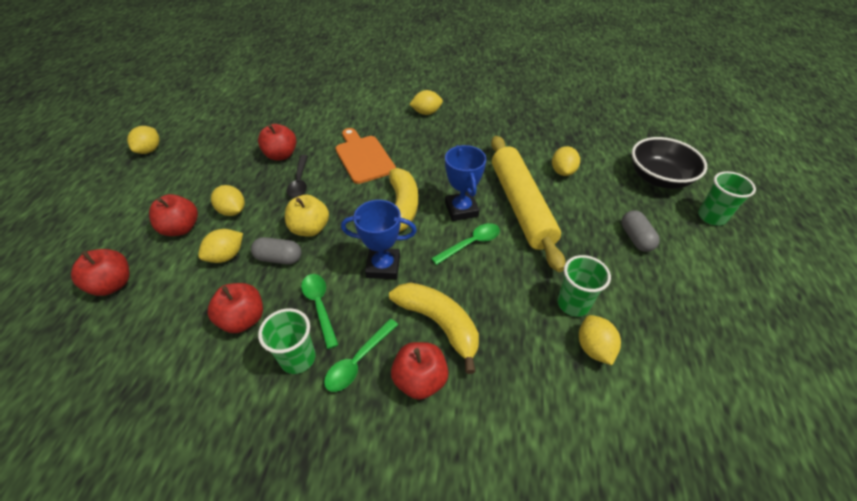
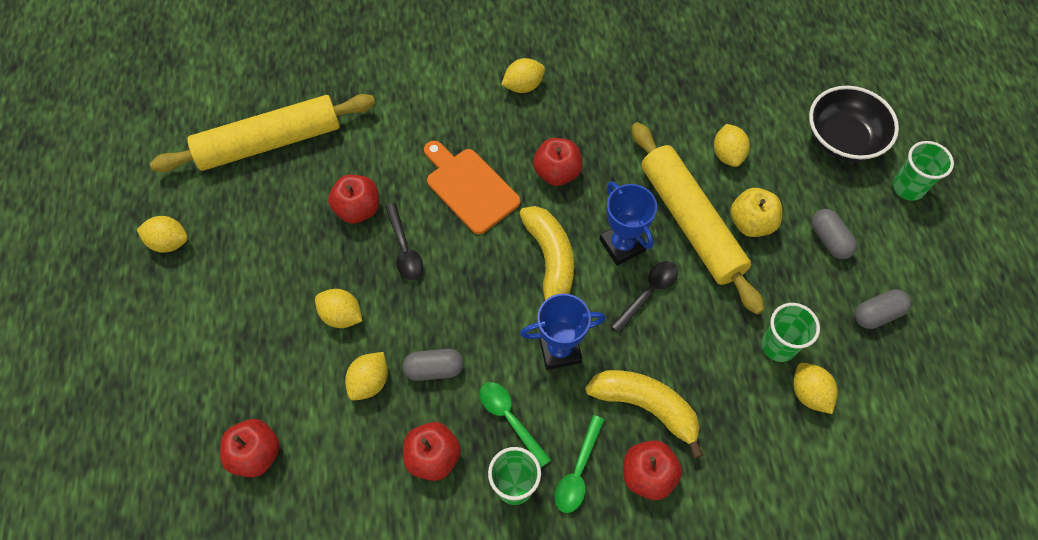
camera: 15 degrees left, 15 degrees up
yellow lemon [127,126,159,154] -> yellow lemon turned 75 degrees counterclockwise [137,216,188,253]
red apple [149,194,198,236] -> red apple moved to [533,138,582,186]
yellow apple [285,195,329,237] -> yellow apple moved to [730,188,782,237]
green spoon [431,223,500,265] -> black spoon [611,261,678,333]
none -> yellow rolling pin [150,94,375,172]
none -> grey capsule [855,289,911,329]

